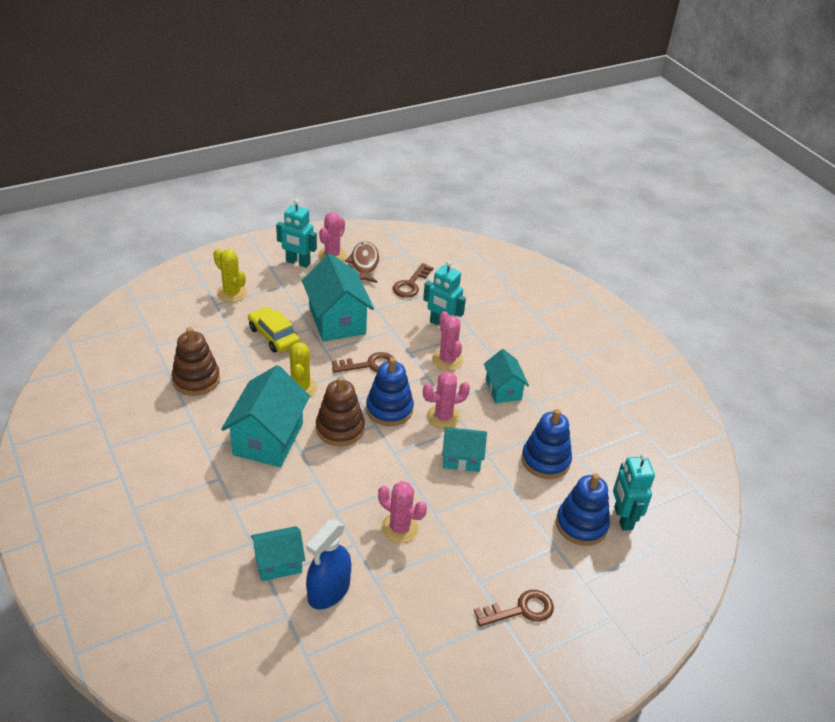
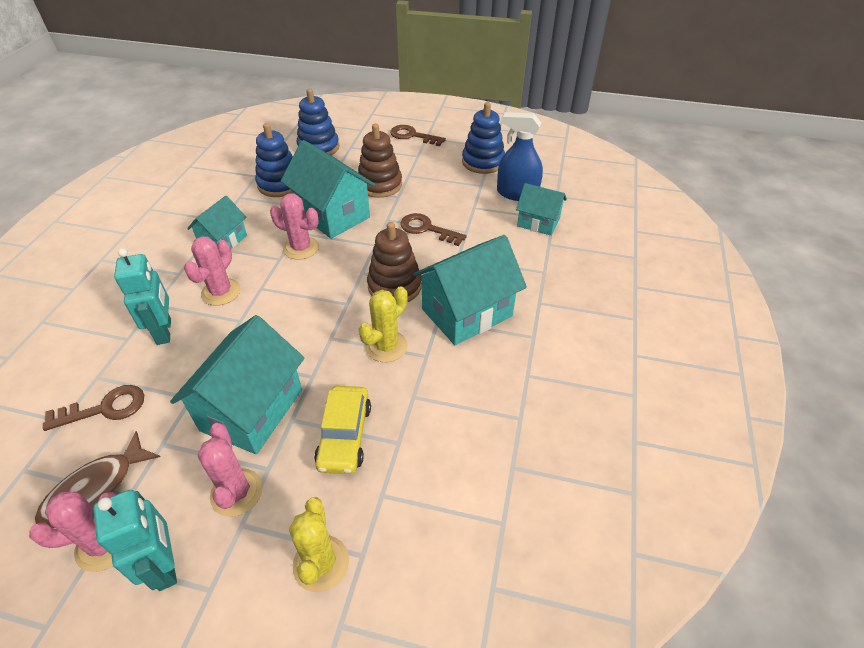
camera: 135 degrees left, 5 degrees up
brown stacking toy [172,327,220,396] -> brown stacking toy moved to [358,124,402,198]
blue spray bottle [306,520,351,610] -> blue spray bottle turned 150 degrees counterclockwise [497,112,543,201]
brown key [332,352,393,373] -> brown key moved to [400,213,467,246]
blue stacking toy [366,357,414,426] -> blue stacking toy moved to [462,102,505,174]
pink cactus [378,481,427,543] -> pink cactus moved to [197,423,263,517]
turquoise house [442,427,487,472] -> turquoise house [281,140,375,239], size x1.71
turquoise robot [613,453,655,531] -> none

